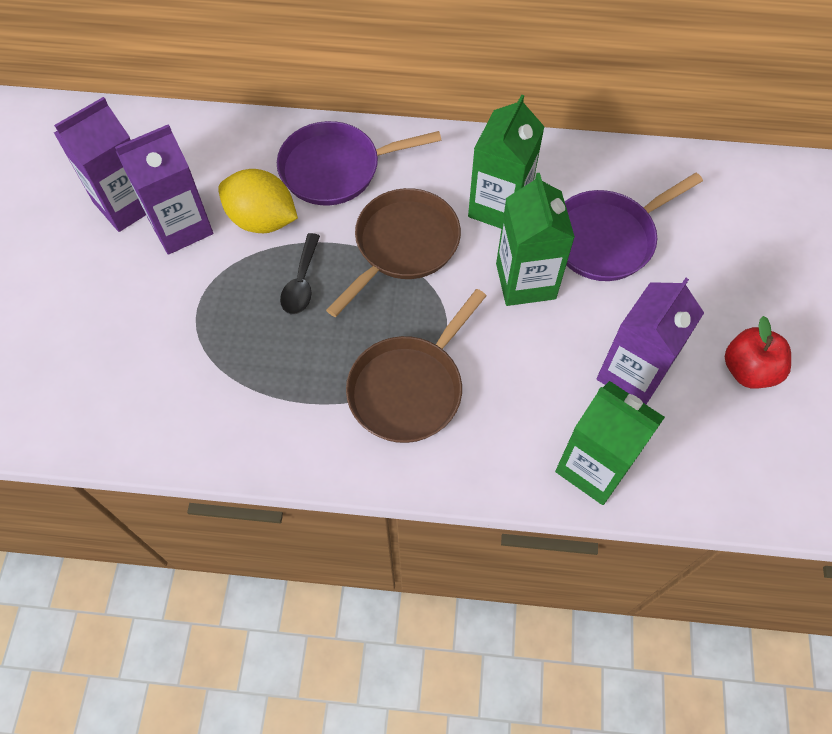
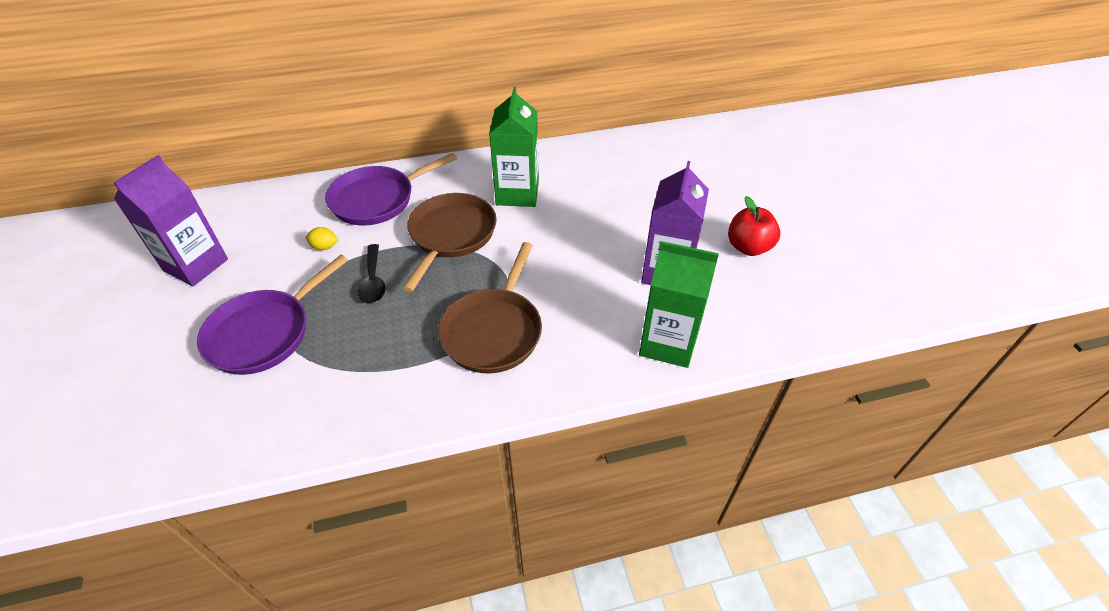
camera: 20 degrees left, 15 degrees down
purple carton [115,124,213,255] -> none
yellow lemon [218,169,298,233] -> yellow lemon [306,227,338,250], size x0.44
green carton [496,173,575,306] -> none
purple pan [565,173,703,281] -> purple pan moved to [197,255,348,375]

